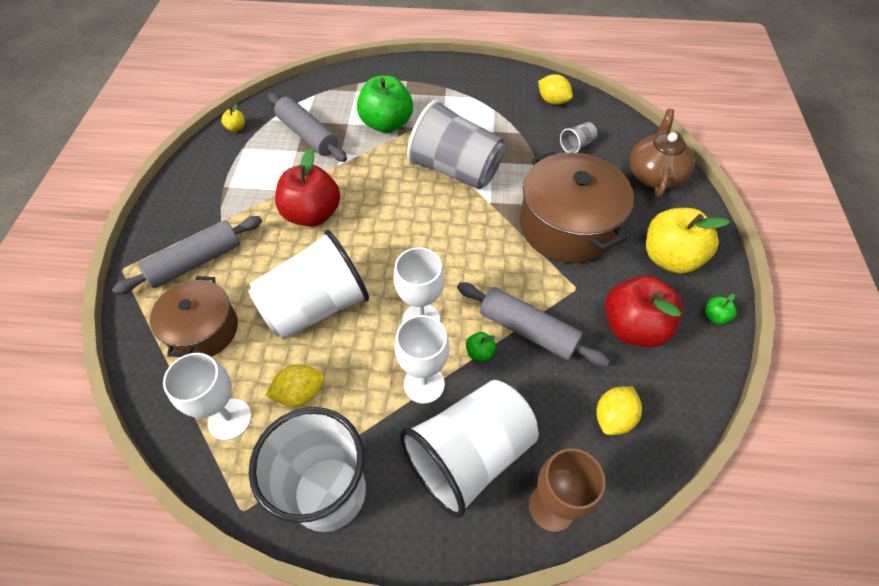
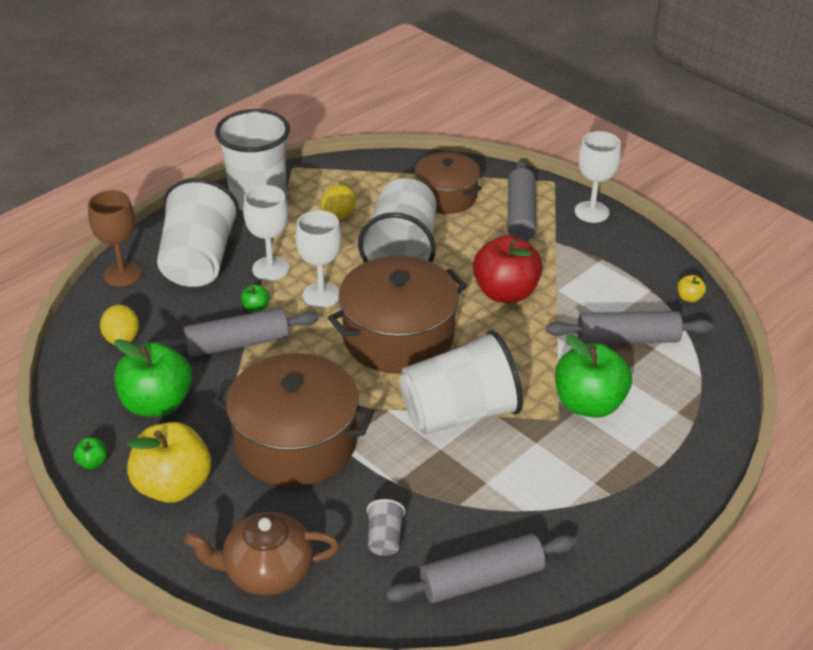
camera: 130 degrees right, 15 degrees down
white goblet [163,353,251,440] -> white goblet moved to [575,131,621,223]
grey cup [407,100,505,189] -> white cup [399,330,523,435]
yellow lemon [538,74,573,105] -> grey rolling pin [386,534,577,603]
red apple [605,276,683,347] -> green apple [114,339,192,417]
brown teapot [629,109,695,198] -> brown teapot turned 120 degrees clockwise [184,512,339,596]
none -> brown pot [328,256,467,374]

